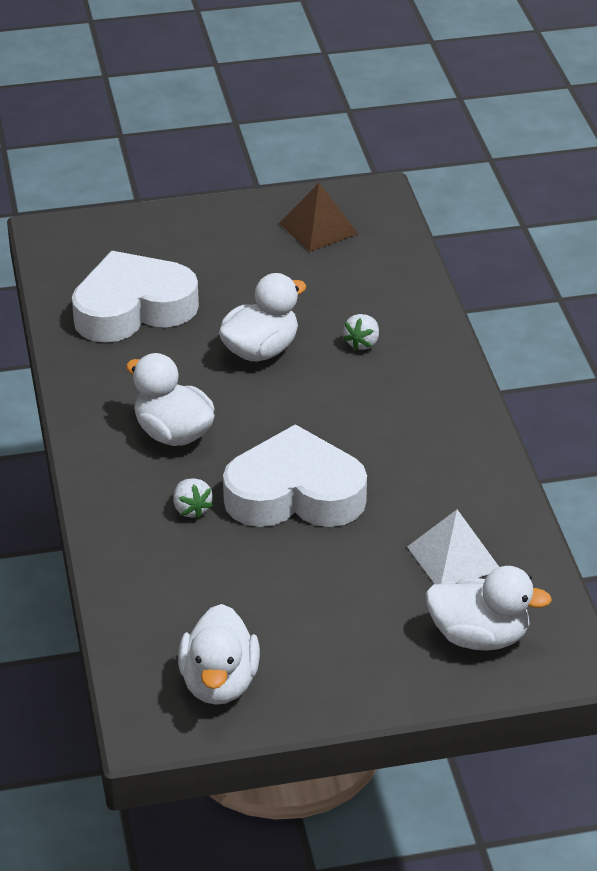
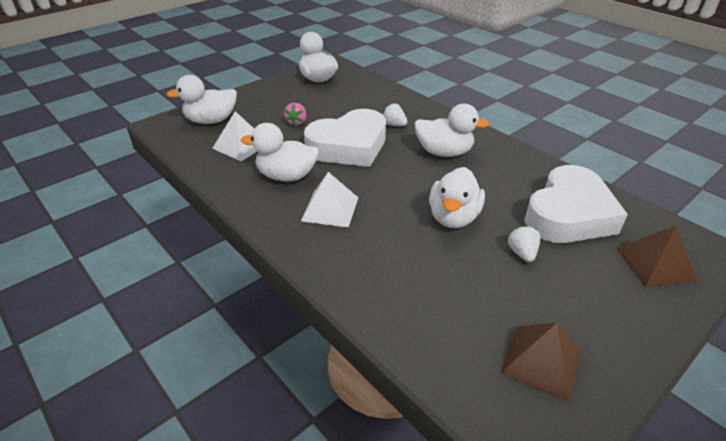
camera: 150 degrees right, 0 degrees up
white strawberry [343,314,379,351] -> white strawberry moved to [507,225,540,262]
none -> white duck [241,123,319,181]
none -> pink strawberry [284,103,306,126]
none -> white pyramid [301,172,358,228]
none -> brown pyramid [616,225,697,287]

